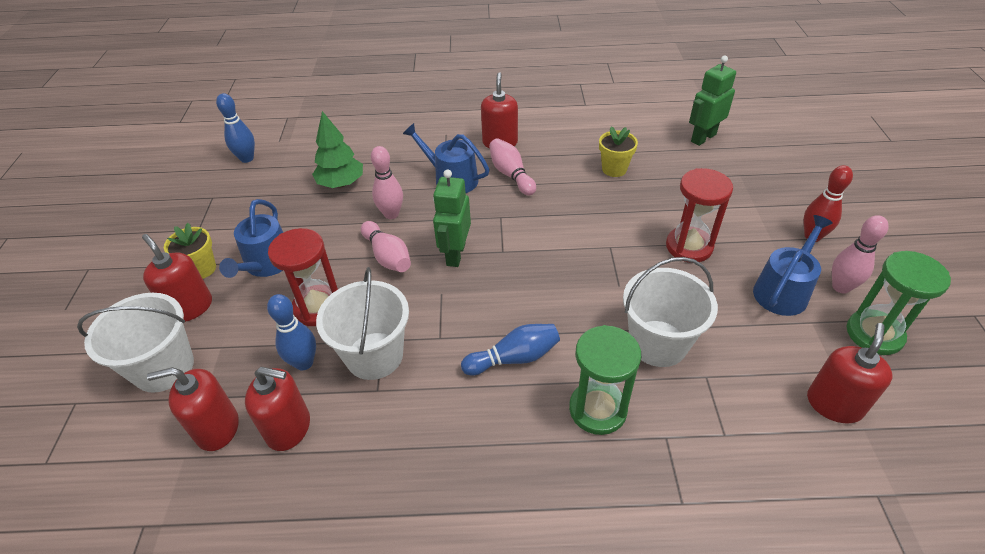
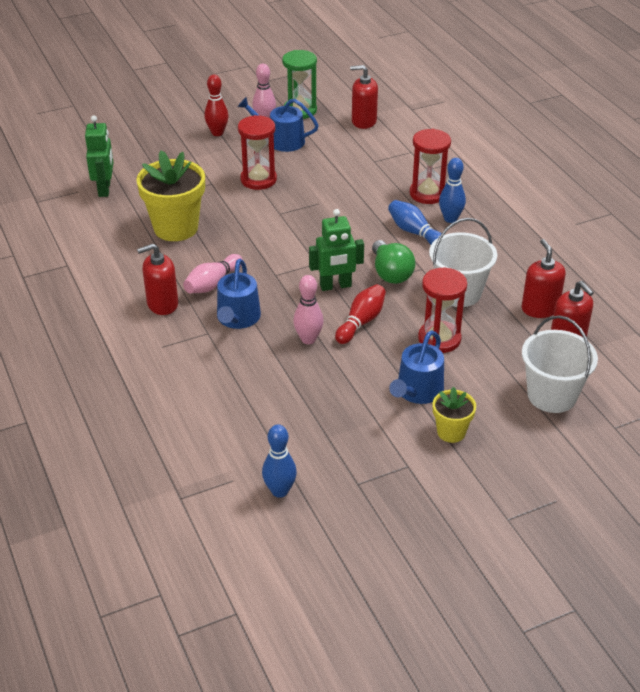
camera: 115 degrees left, 5 degrees down
red soap dispenser [142,234,212,322] -> none
blue watering can [219,199,284,278] -> blue watering can turned 135 degrees clockwise [389,330,444,404]
blue bowling pin [267,294,316,370] -> blue bowling pin moved to [439,158,466,223]
green tree [312,111,363,188] -> none
pink bowling pin [361,221,411,272] -> red bowling pin [335,284,386,344]
green hourglass [569,325,641,435] -> red hourglass [410,129,451,204]
yellow flower pot [599,126,638,177] -> yellow flower pot [136,150,205,241], size x1.89
white bucket [623,257,718,367] -> none
green robot [689,56,736,146] -> green robot turned 120 degrees counterclockwise [85,116,113,197]
none -> green light bulb [372,240,415,284]

